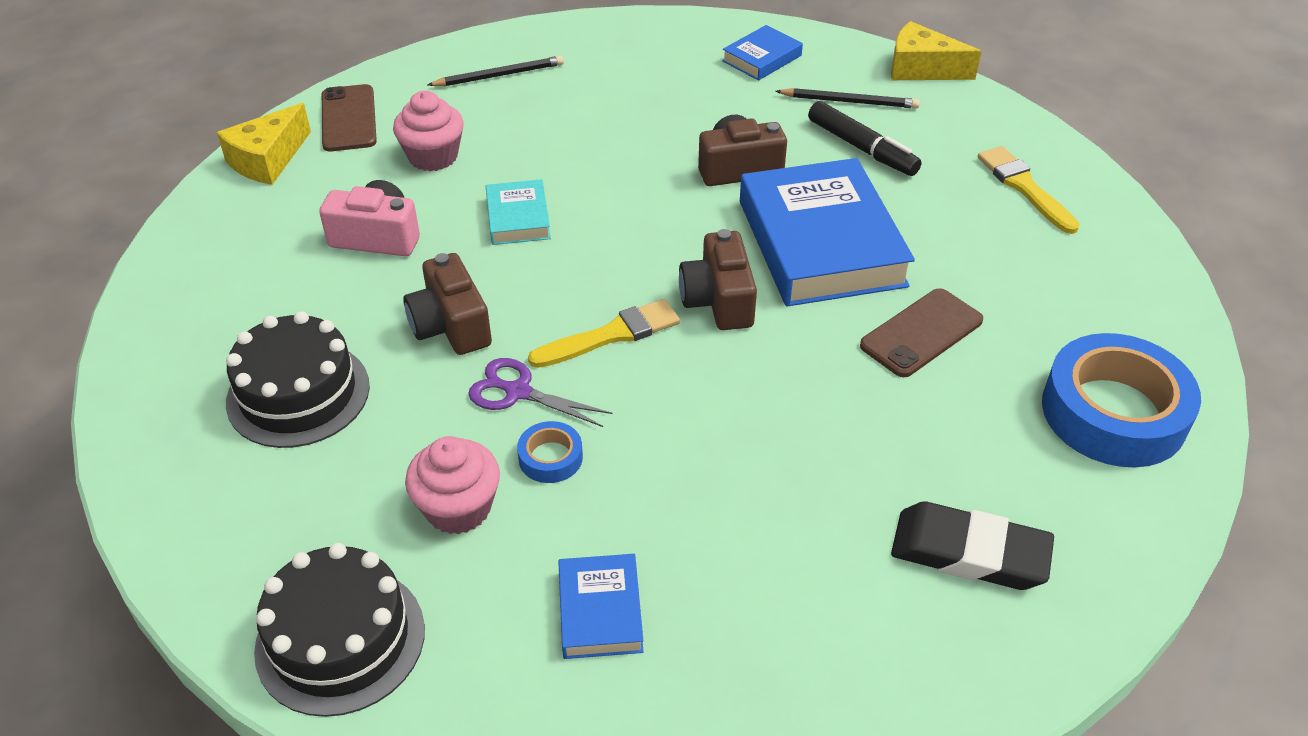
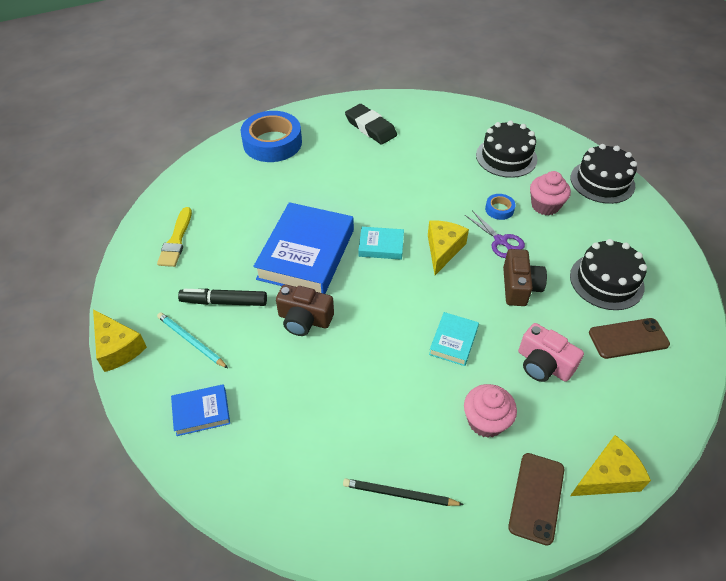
camera: 150 degrees left, 5 degrees up
yellow brush [528,299,680,368] -> yellow cheese [428,220,469,275]
blue book [558,554,644,659] -> black cake [476,120,537,178]
brown camera [679,229,757,330] -> turquoise book [358,227,404,260]
black pencil [775,88,920,109] -> turquoise pencil [157,312,228,368]
black marker [808,101,922,176] -> black marker turned 75 degrees counterclockwise [178,289,267,306]
brown phone [860,288,983,377] -> brown phone moved to [589,318,670,359]

